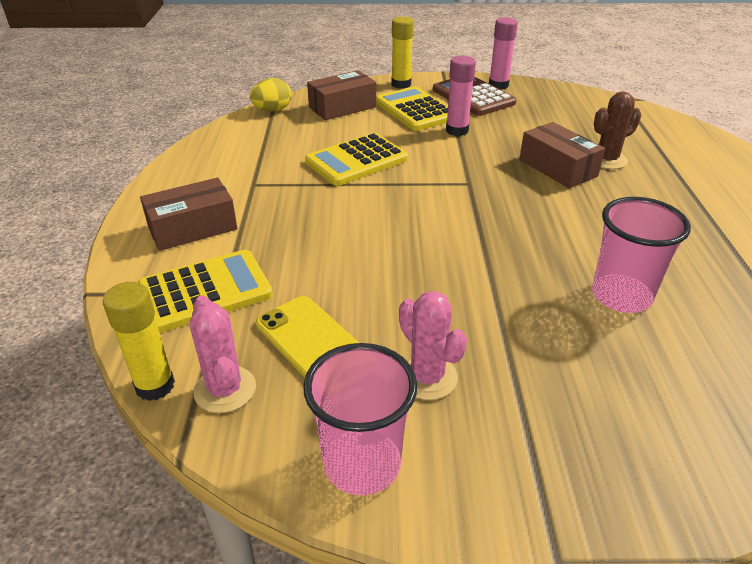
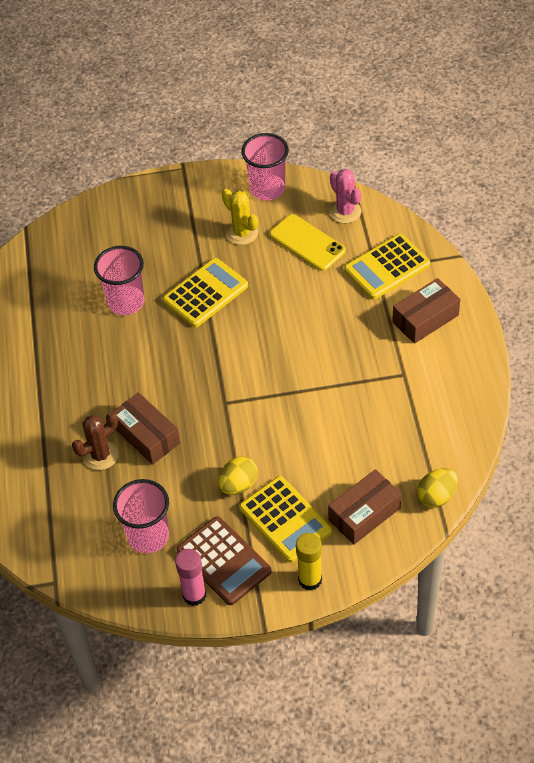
camera: 175 degrees right, 15 degrees up
yellow glue stick [103,282,175,401] -> none
yellow calculator [305,133,408,186] -> yellow calculator moved to [163,258,248,327]
pink cactus [399,291,467,400] -> yellow cactus [222,189,258,245]
pink glue stick [446,56,476,136] -> yellow egg [218,456,258,495]
none -> pink cup [113,479,169,554]

